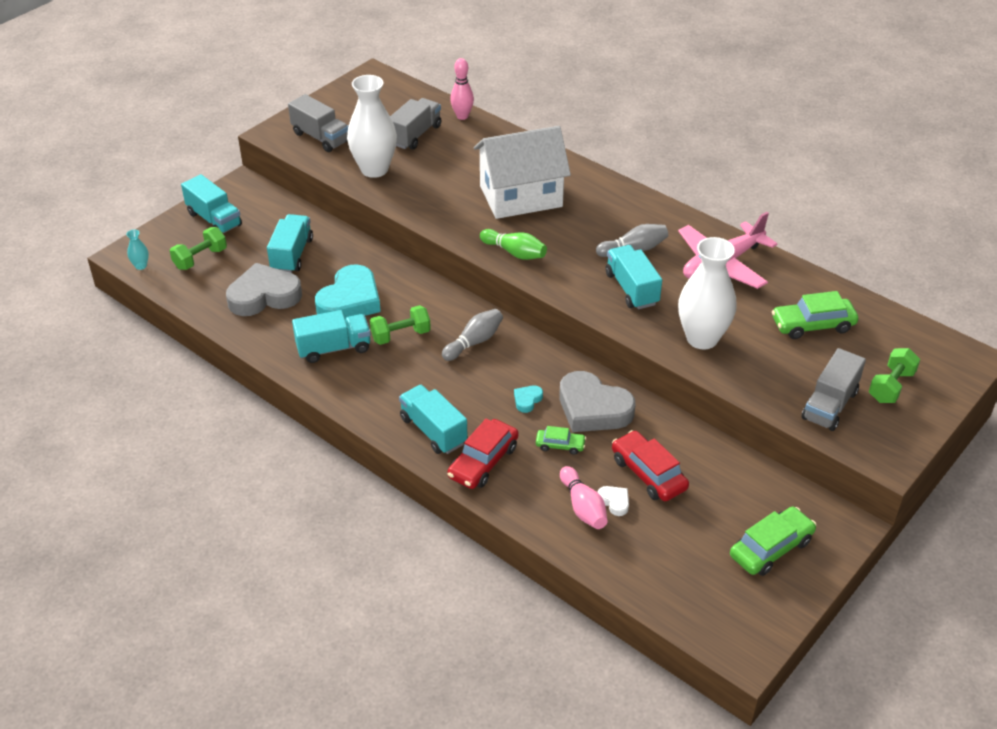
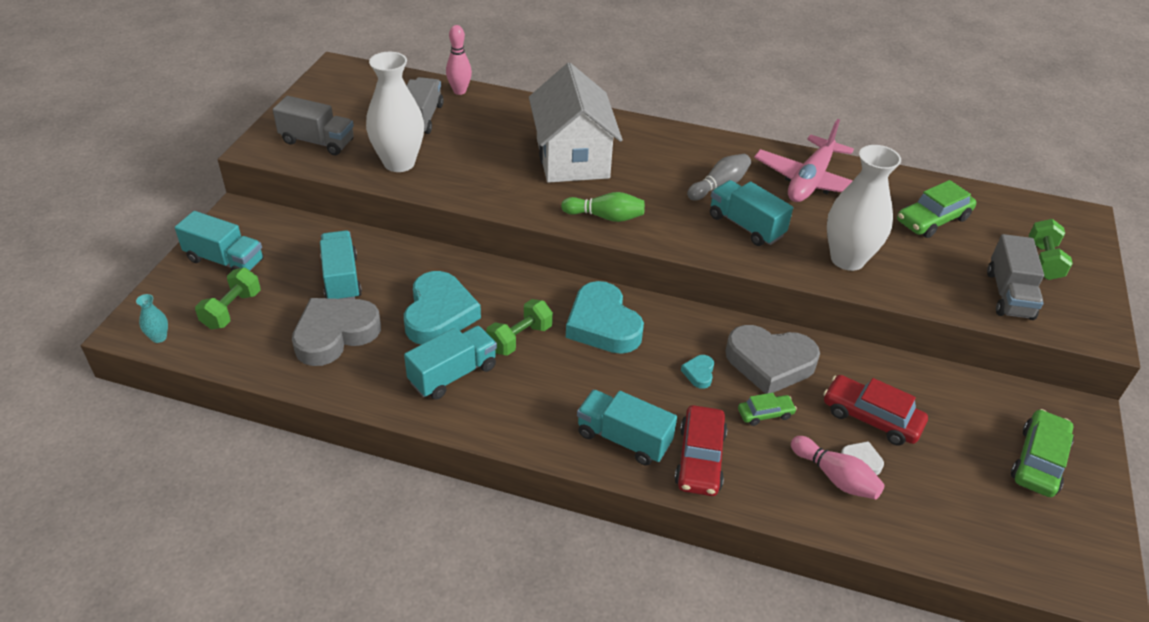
camera: 25 degrees left, 0 degrees up
grey bowling pin [442,309,503,361] -> turquoise heart [566,281,644,354]
white house [474,126,571,219] -> white house turned 60 degrees counterclockwise [529,63,623,183]

